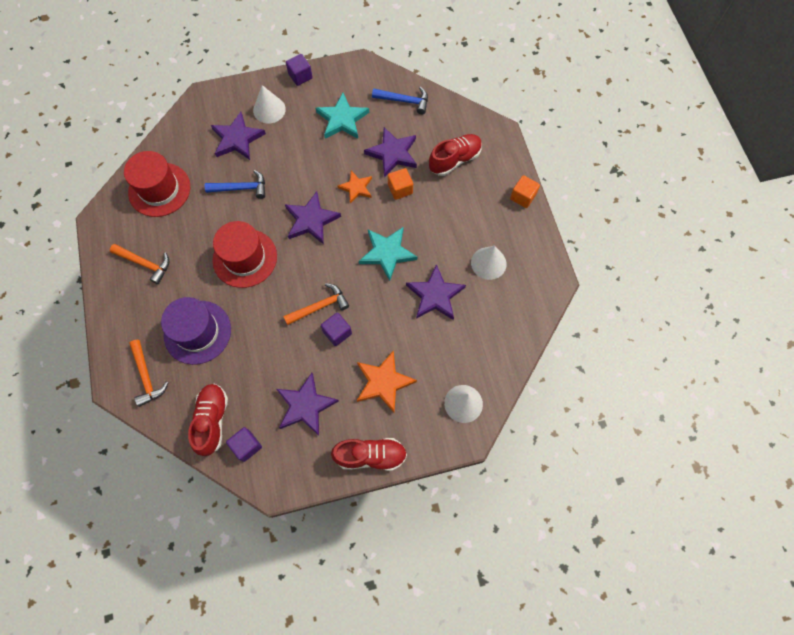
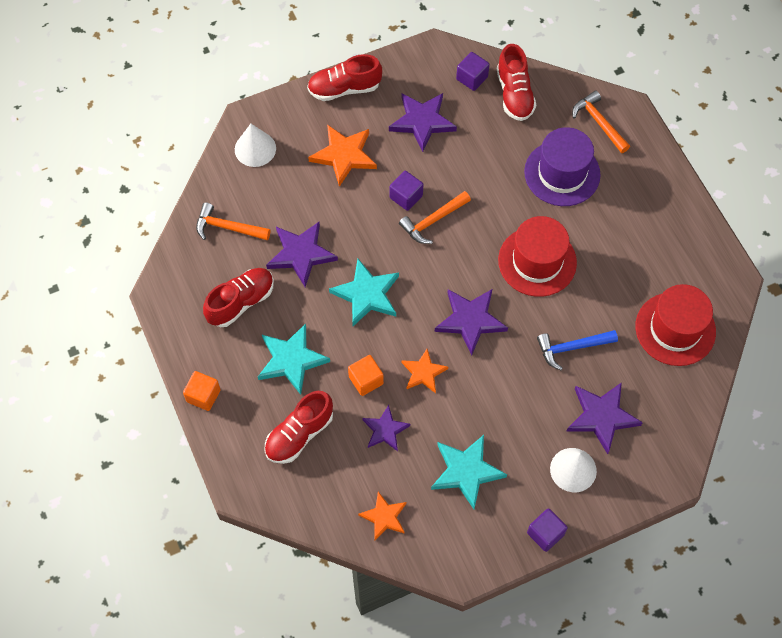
camera: 170 degrees right, 5 degrees down
orange hammer [110,244,170,284] -> orange hammer moved to [196,202,271,241]
purple star [364,127,417,177] -> purple star [362,405,410,452], size x0.64
blue hammer [372,87,428,114] -> orange star [358,492,406,540]
white cone [471,246,507,280] -> red shoe [203,268,274,327]
none -> turquoise star [258,324,330,395]

